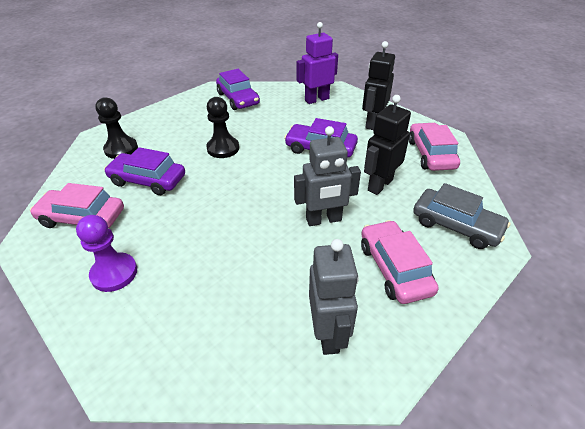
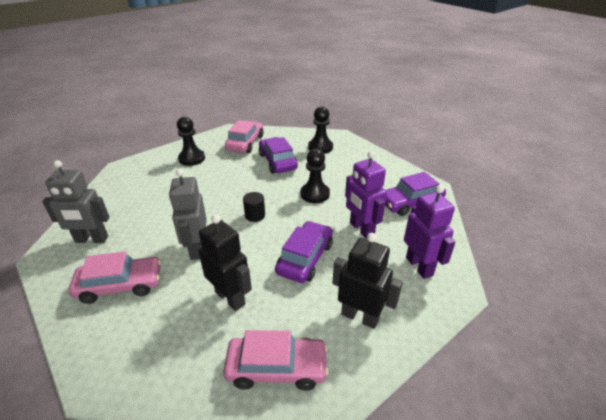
camera: 95 degrees right, 5 degrees down
purple pawn [76,215,137,292] -> black pawn [177,117,205,166]
purple car [104,147,185,195] -> purple car turned 45 degrees counterclockwise [259,137,298,174]
grey car [413,183,511,249] -> none
none -> black cylinder [243,192,265,222]
none -> purple robot [345,151,387,239]

